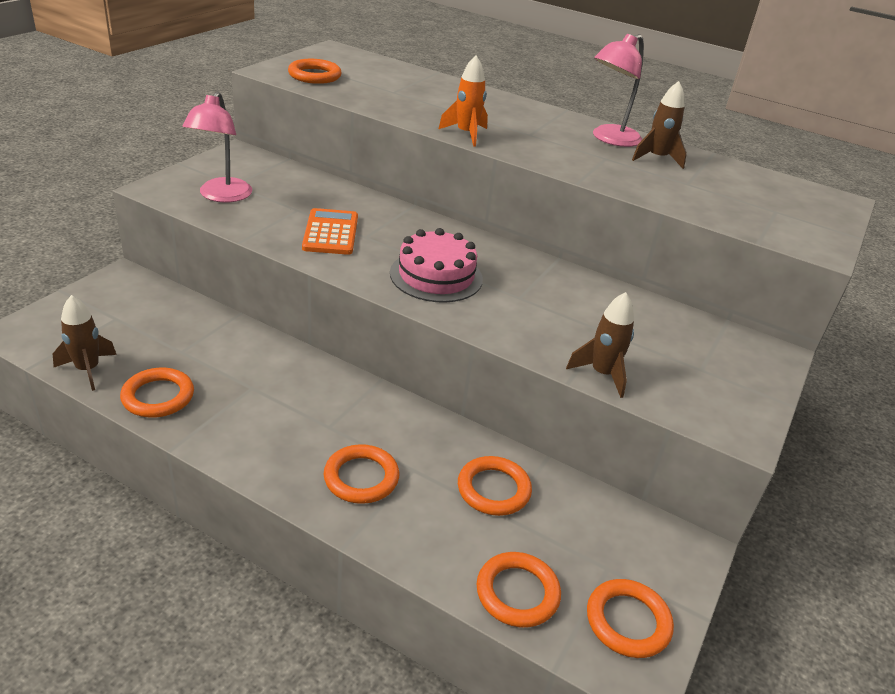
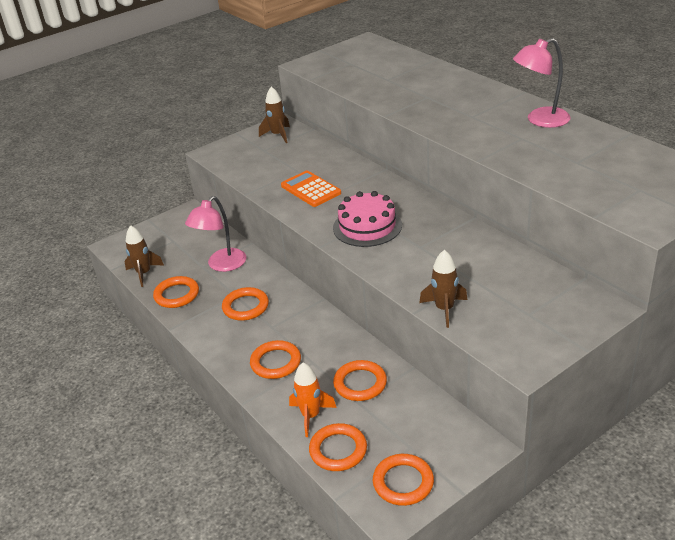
camera: 30 degrees right, 0 degrees up
pink lamp [182,91,252,203] -> pink lamp moved to [185,196,246,272]
orange ring [288,59,341,84] -> orange ring moved to [222,287,269,321]
orange calculator [302,208,358,255] -> orange calculator turned 60 degrees counterclockwise [281,171,341,207]
orange rocket [439,56,488,147] -> orange rocket moved to [289,362,337,437]
brown rocket [632,81,687,169] -> brown rocket moved to [259,86,290,143]

